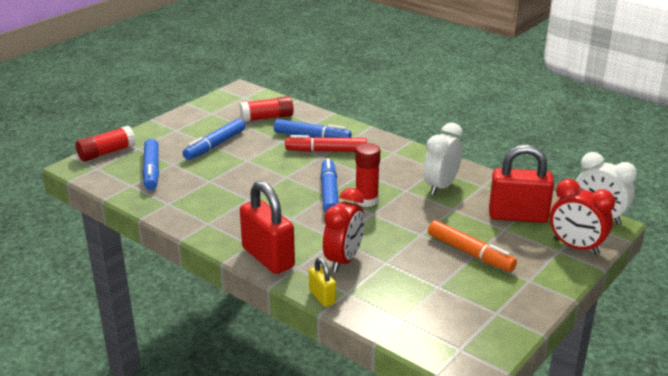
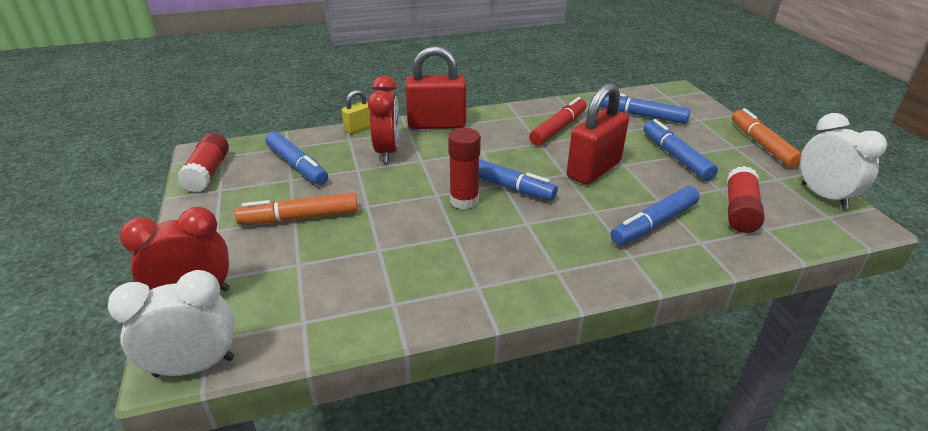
camera: 125 degrees right, 5 degrees up
red glue stick [76,126,136,161] -> red glue stick moved to [177,133,229,192]
red marker [285,135,367,152] -> red marker moved to [529,97,587,146]
yellow padlock [309,257,336,307] -> yellow padlock turned 45 degrees counterclockwise [342,90,370,134]
red clock [323,188,365,272] -> red clock turned 150 degrees counterclockwise [368,76,400,163]
white clock [423,123,463,195] -> white clock moved to [800,113,887,209]
red padlock [489,144,554,223] -> red padlock moved to [567,83,629,185]
none -> blue marker [265,131,328,185]
none -> orange marker [732,108,802,168]

